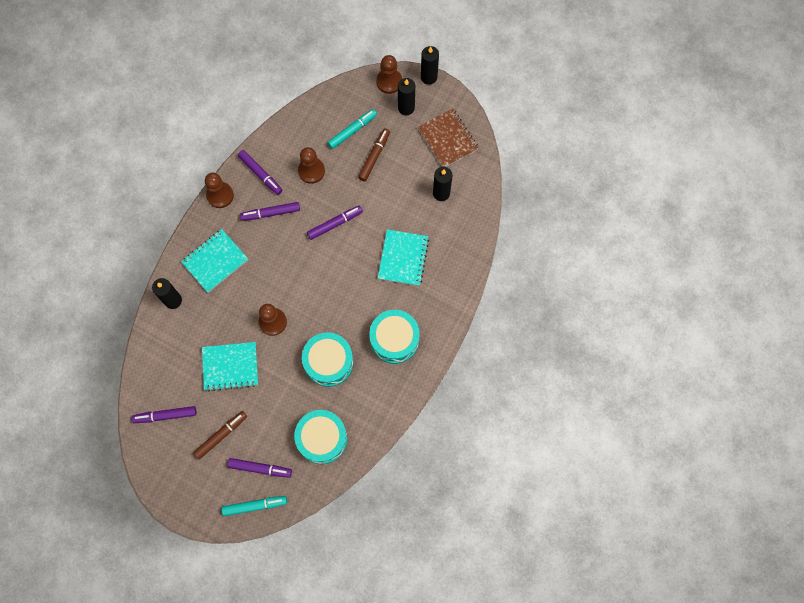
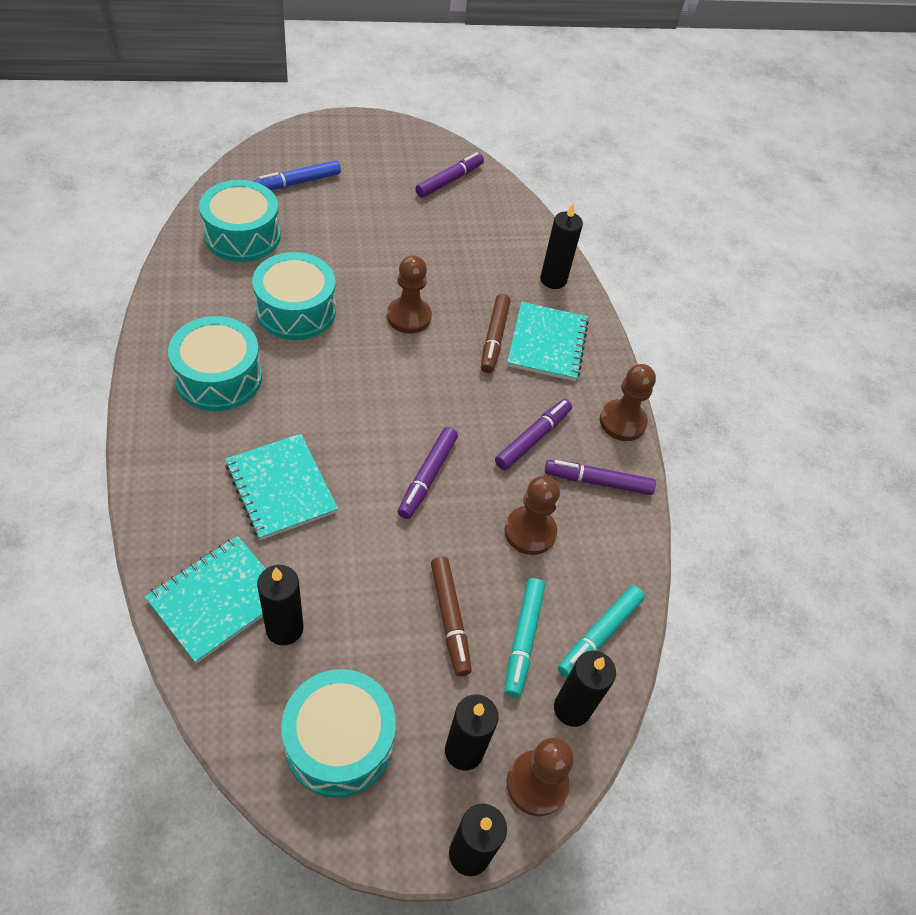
camera: 135 degrees right, 20 degrees down
brown marker [193,411,247,459] -> brown marker moved to [481,294,510,373]
turquoise notebook [202,342,258,391] -> turquoise notebook moved to [145,536,266,664]
turquoise marker [222,496,287,516] -> turquoise marker moved to [558,586,645,678]
purple marker [227,458,292,478] -> blue marker [253,160,341,190]
brown notebook [418,108,479,167] -> turquoise drum [281,669,396,798]
none -> black candle [554,651,616,727]

